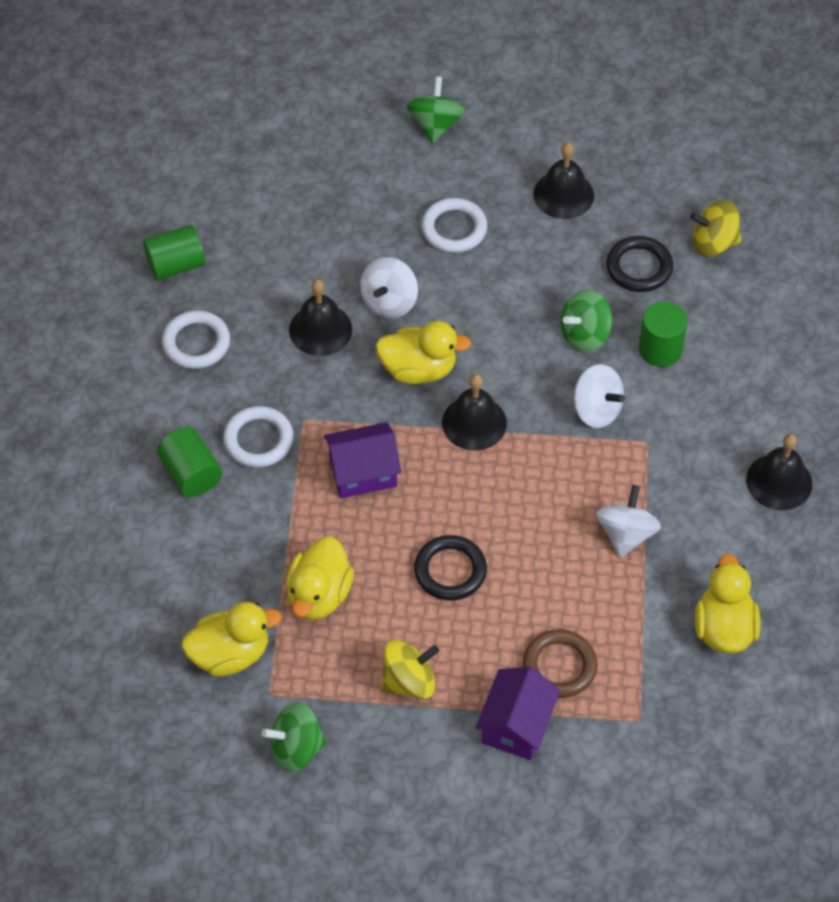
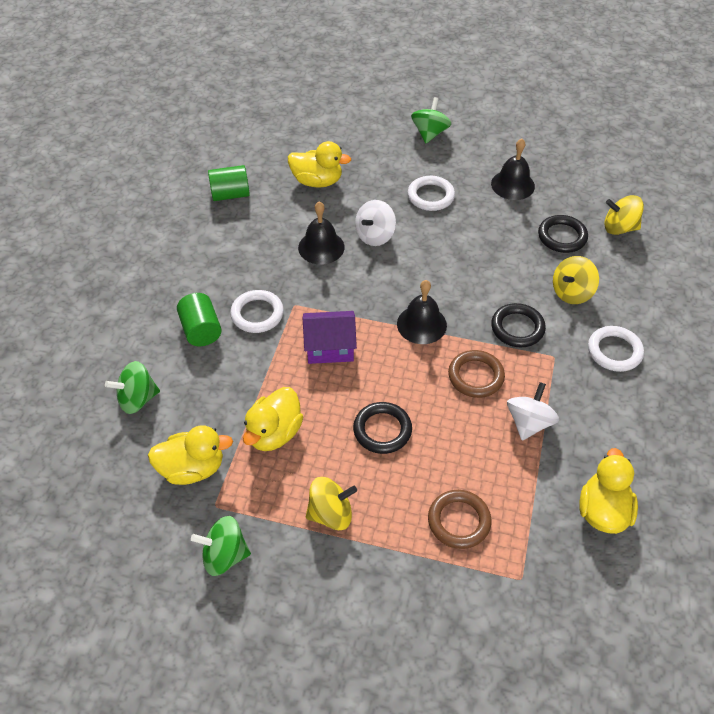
camera: 10 degrees right, 5 degrees down
white ring [162,310,230,369] -> white ring moved to [588,326,644,372]
yellow duck [376,321,472,384] -> yellow duck moved to [288,141,351,188]
purple house [475,667,561,760] -> none
green spinning top [561,290,612,352] -> green spinning top moved to [105,361,160,414]
white spinning top [574,364,625,428] -> black ring [491,303,546,347]
green cylinder [639,301,688,367] -> yellow spinning top [553,256,599,304]
black bell [746,434,812,510] -> none
none -> brown ring [448,350,505,398]

